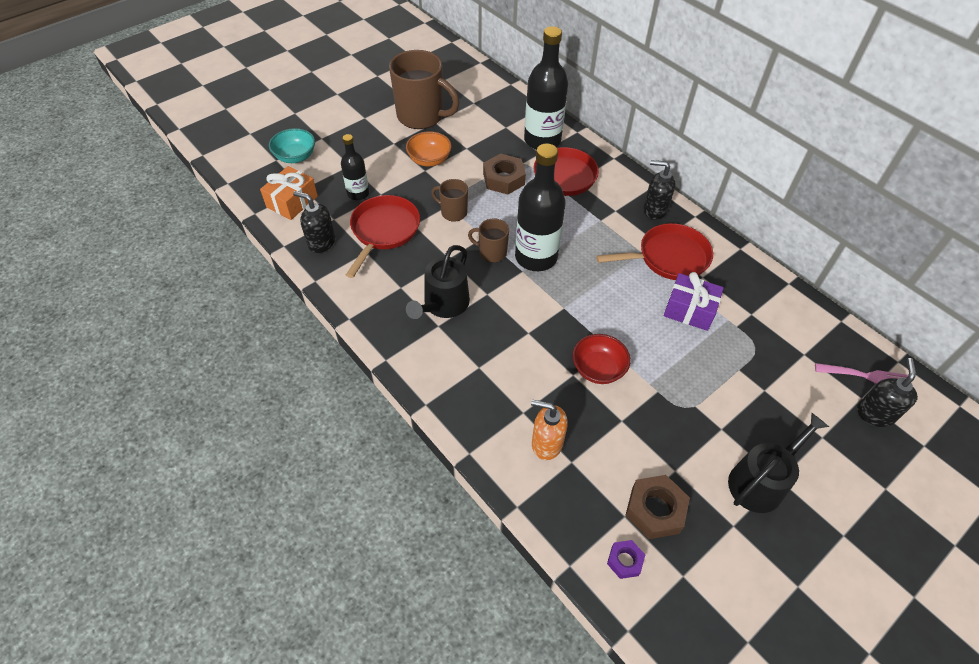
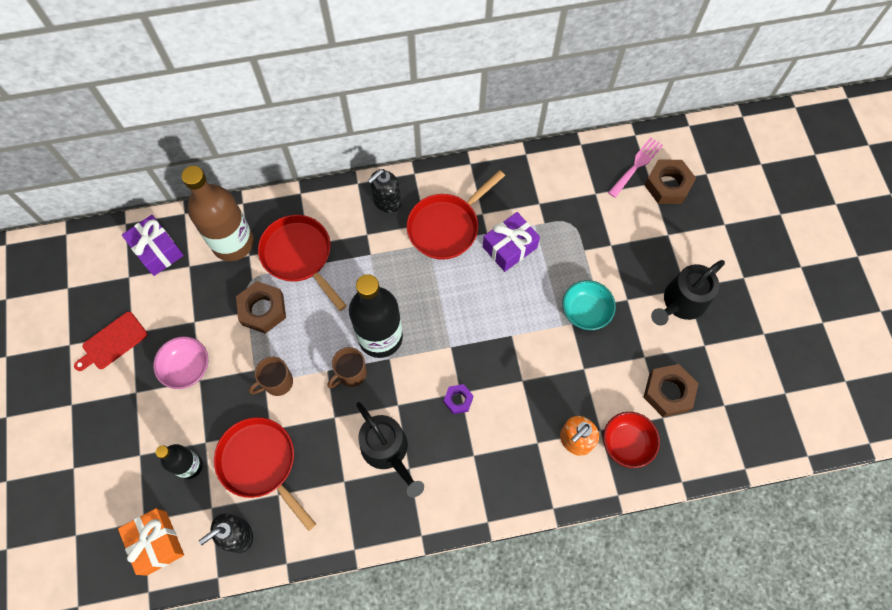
camera: 60 degrees left, 15 degrees up
turquoise bowl [269,128,315,163] -> turquoise bowl moved to [562,280,616,330]
brown mug [389,50,460,129] -> red cutting board [74,312,147,371]
orange bowl [406,131,452,166] -> pink bowl [153,336,208,389]
black bottle [524,26,568,150] -> brown bottle [182,166,254,261]
red bowl [573,334,630,384] -> red bowl moved to [603,412,660,468]
red pan [596,223,713,280] -> red pan turned 150 degrees counterclockwise [407,170,505,260]
purple nut [607,540,645,579] -> purple nut moved to [444,384,474,414]
black watering can [728,412,829,513] -> black watering can turned 120 degrees counterclockwise [651,260,725,326]
black soap dispenser [857,358,918,427] -> brown nut [644,160,696,204]
none -> purple gift [122,215,184,276]

